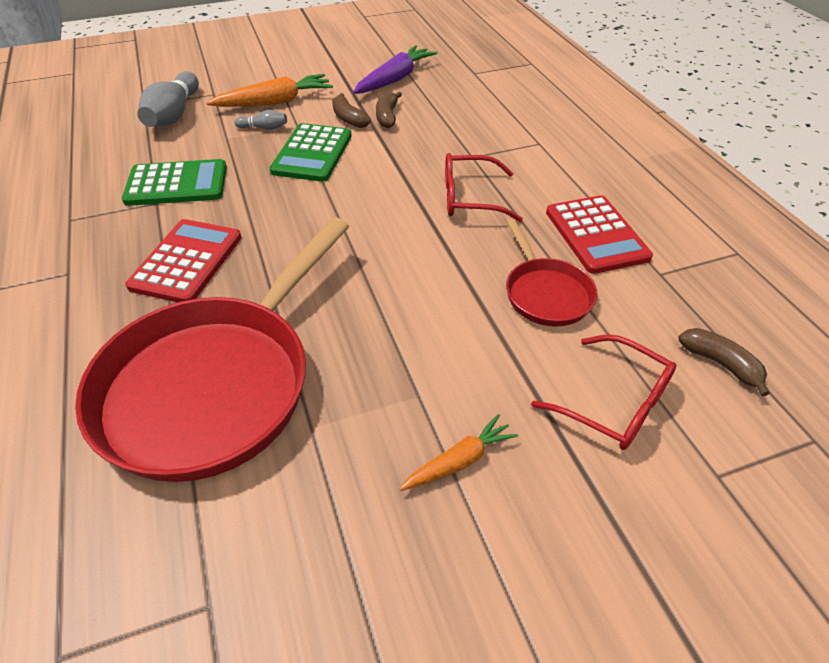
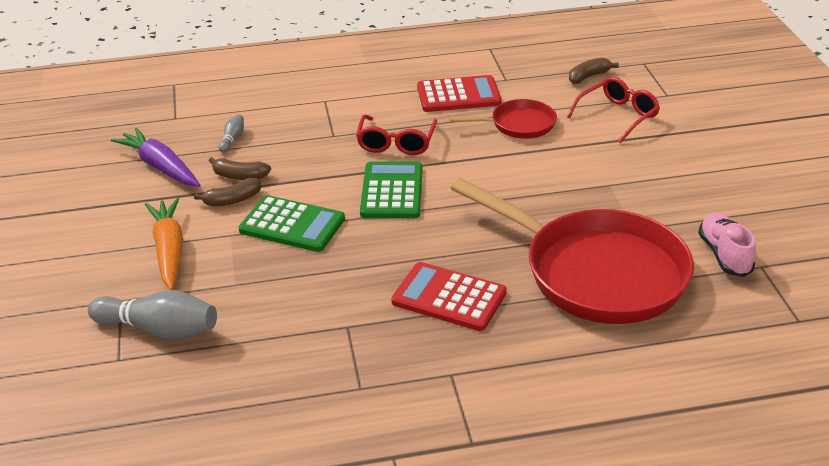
camera: 80 degrees left, 10 degrees down
green calculator [122,159,227,206] -> green calculator moved to [360,162,423,218]
grey bowling pin [235,110,287,130] -> grey bowling pin moved to [219,114,244,153]
orange carrot [400,414,518,491] -> none
none -> pink shoe [698,213,756,277]

